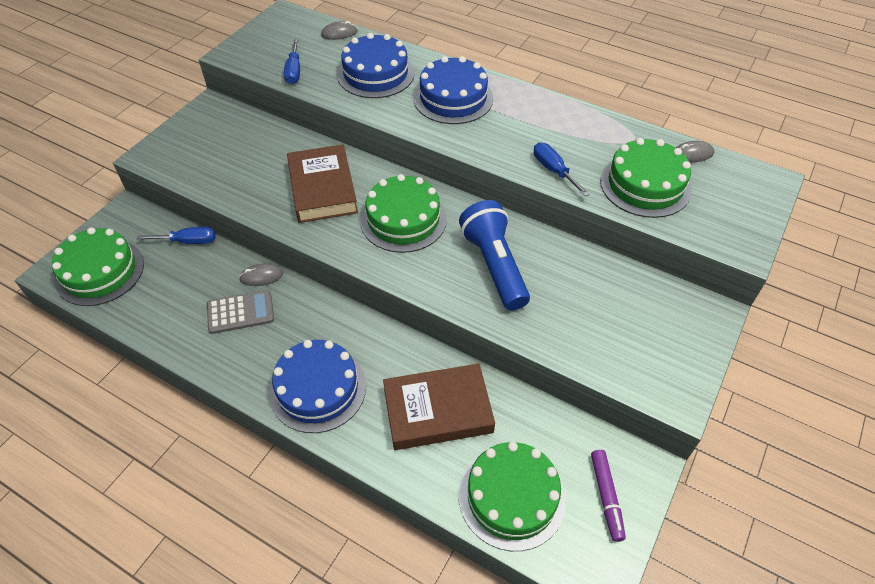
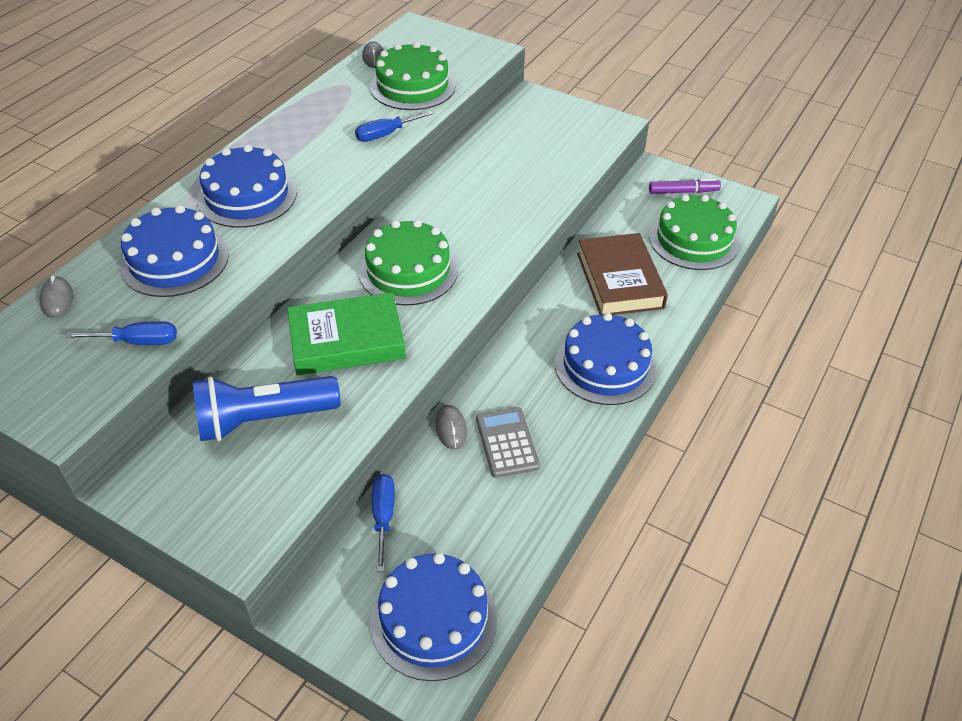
camera: 90 degrees left, 5 degrees down
green cake [52,228,144,306] -> blue cake [370,553,497,681]
brown book [287,145,358,223] -> green book [287,292,406,375]
blue flashlight [459,200,530,310] -> blue flashlight moved to [193,376,340,441]

